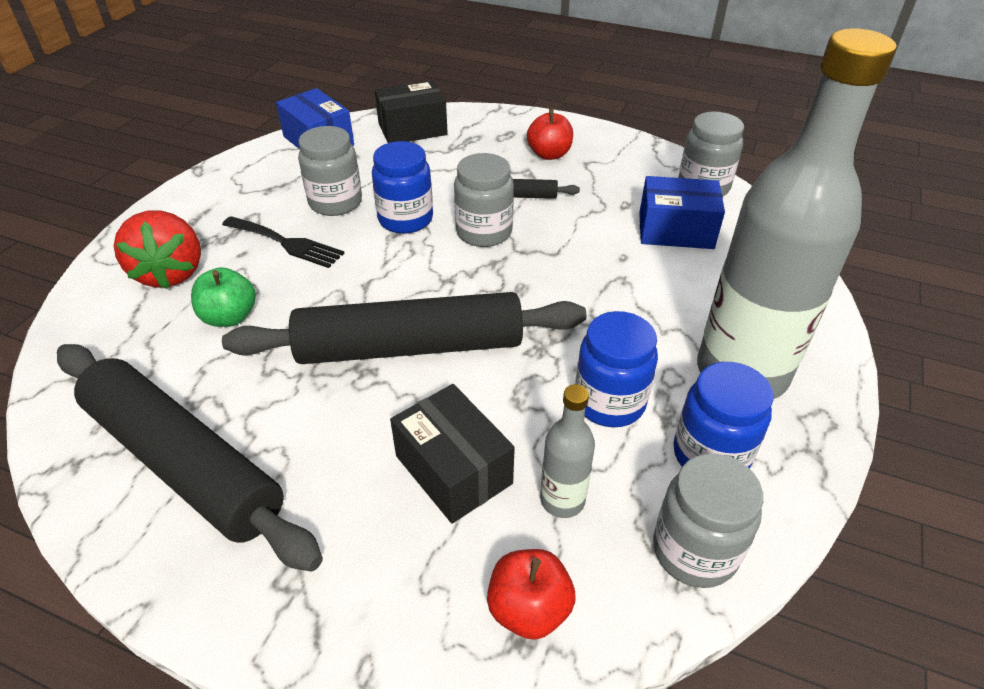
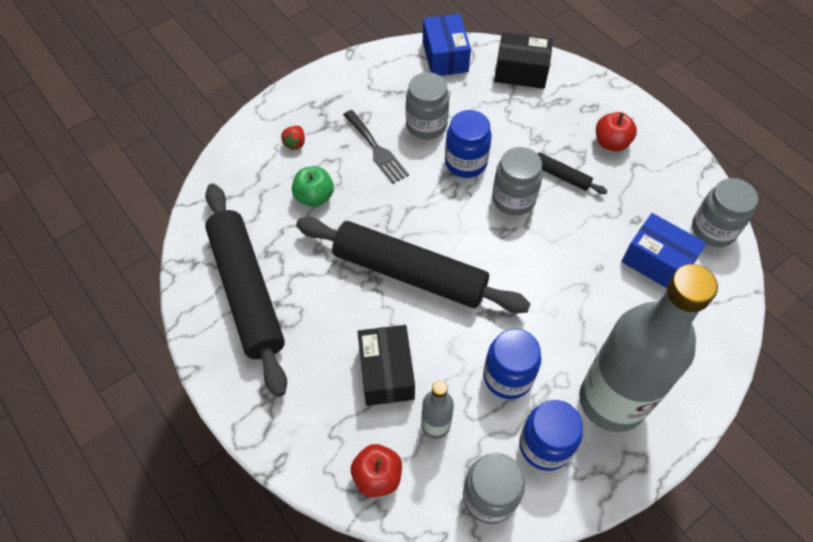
camera: 30 degrees right, 15 degrees up
red strawberry [114,210,201,289] -> red strawberry [281,126,305,150], size x0.45

